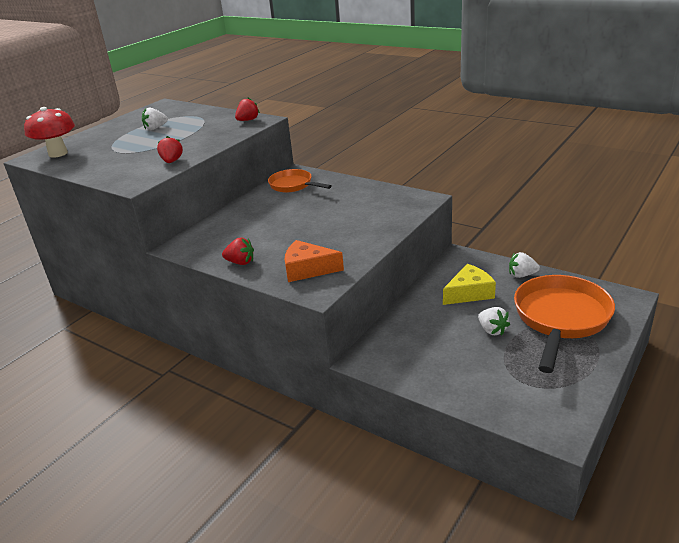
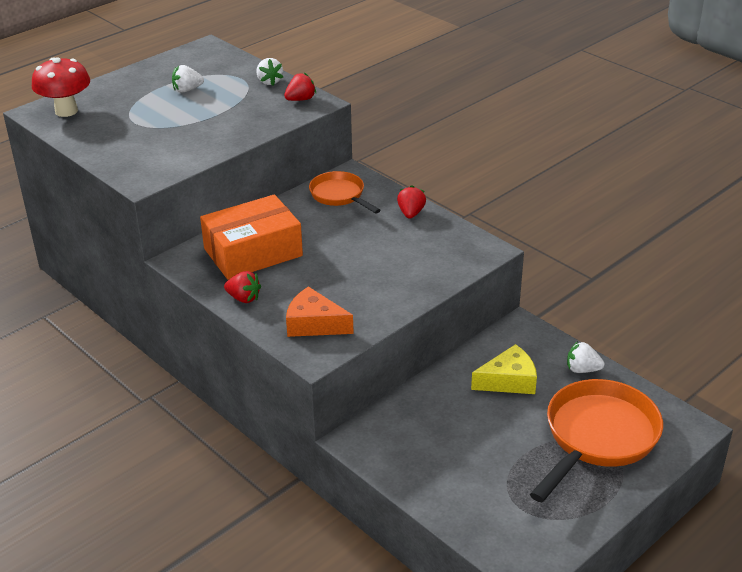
camera: 10 degrees right, 5 degrees up
red strawberry [157,136,183,163] -> red strawberry moved to [397,185,426,218]
white strawberry [478,307,510,336] -> white strawberry moved to [257,58,283,86]
none -> orange box [200,194,303,280]

